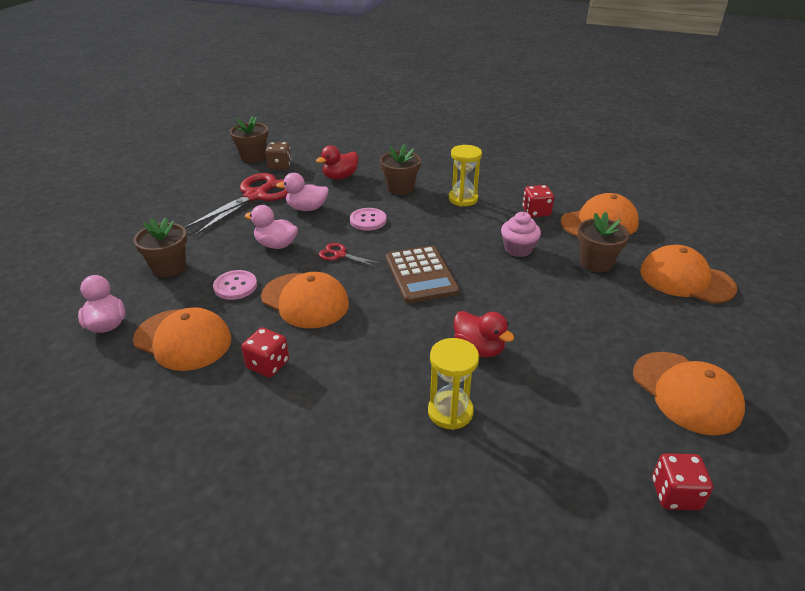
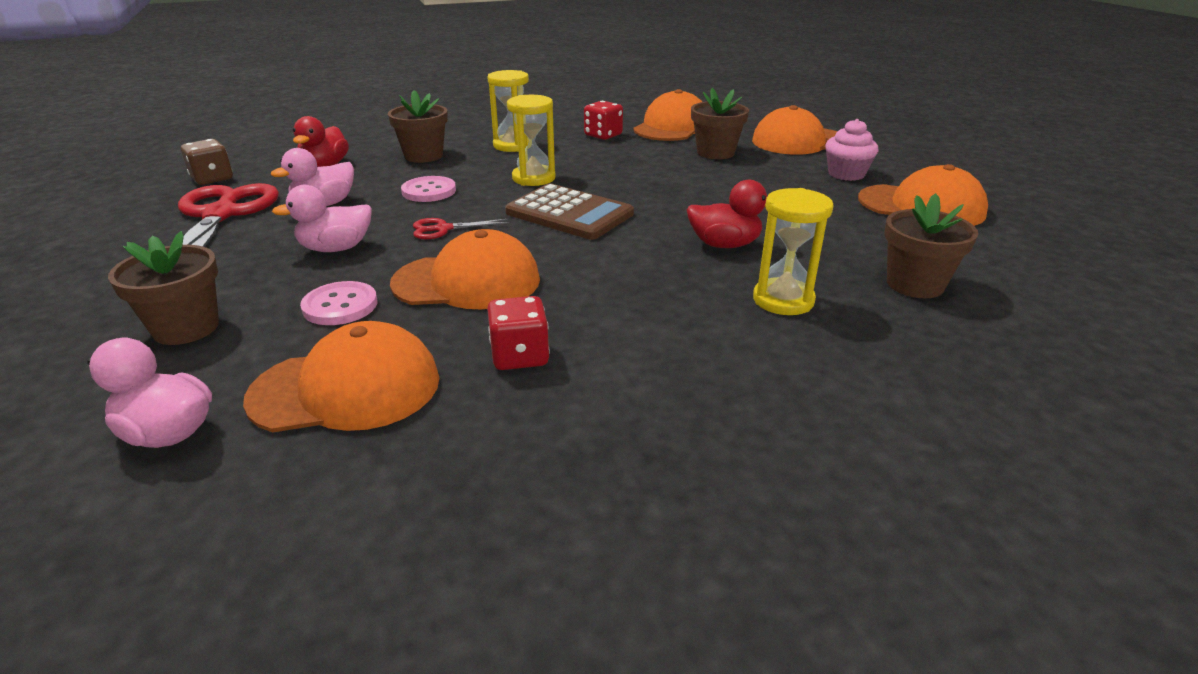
camera: 40 degrees left, 5 degrees down
brown flower pot [229,116,268,163] -> brown flower pot moved to [884,193,978,298]
pink cupcake [501,212,541,257] -> pink cupcake moved to [825,119,878,181]
red dice [652,453,713,510] -> none
none -> yellow hourglass [507,95,556,186]

